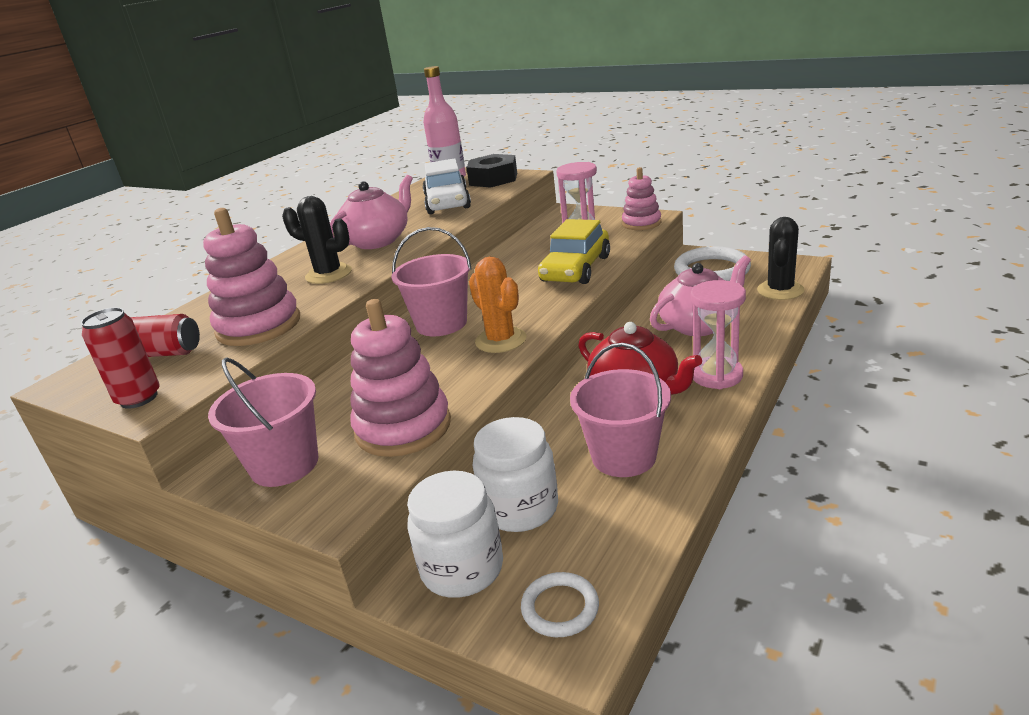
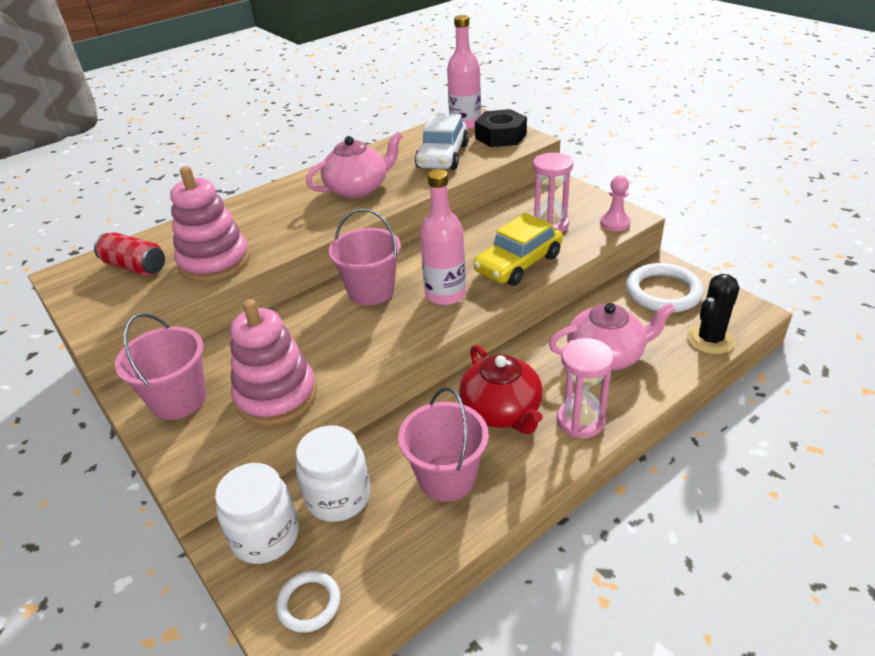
camera: 20 degrees right, 10 degrees up
red can [81,307,160,409] -> none
black cactus [282,196,352,284] -> none
orange cactus [469,257,526,353] -> none
pink stacking toy [622,167,661,230] -> pink pawn [600,176,631,231]
none -> pink bottle [420,169,466,305]

